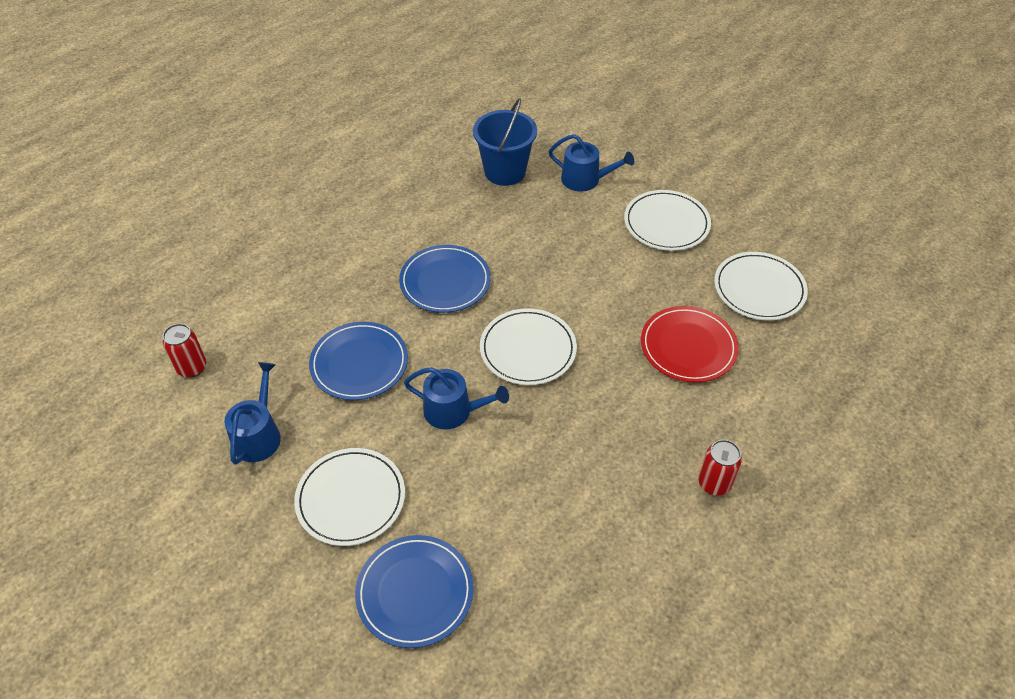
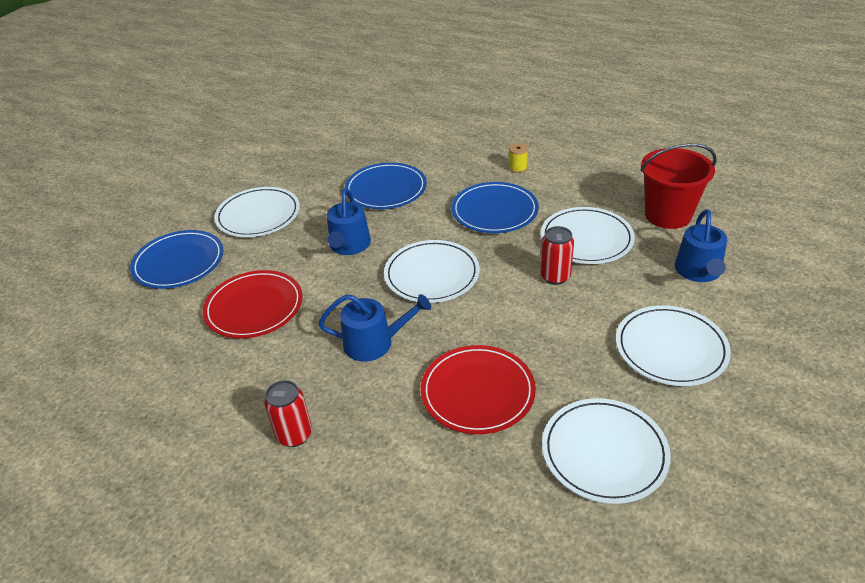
camera: 80 degrees right, 10 degrees down
red can [163,323,206,378] -> red can moved to [540,226,574,285]
blue watering can [224,362,281,465] -> blue watering can moved to [318,294,431,362]
blue bucket [473,98,537,186] -> red bucket [640,143,717,229]
none -> red plate [203,270,303,338]
none -> yellow spool [509,143,528,173]
none -> white plate [541,207,635,264]

